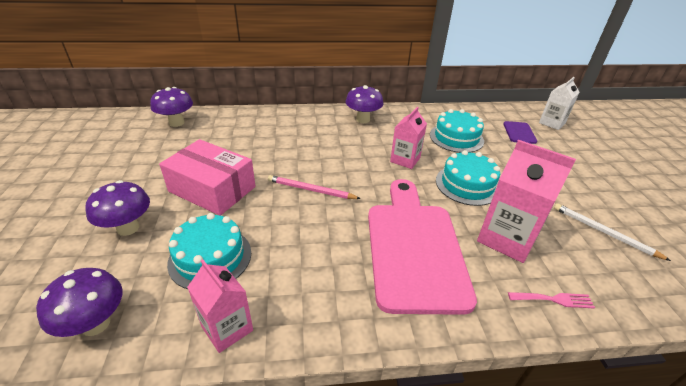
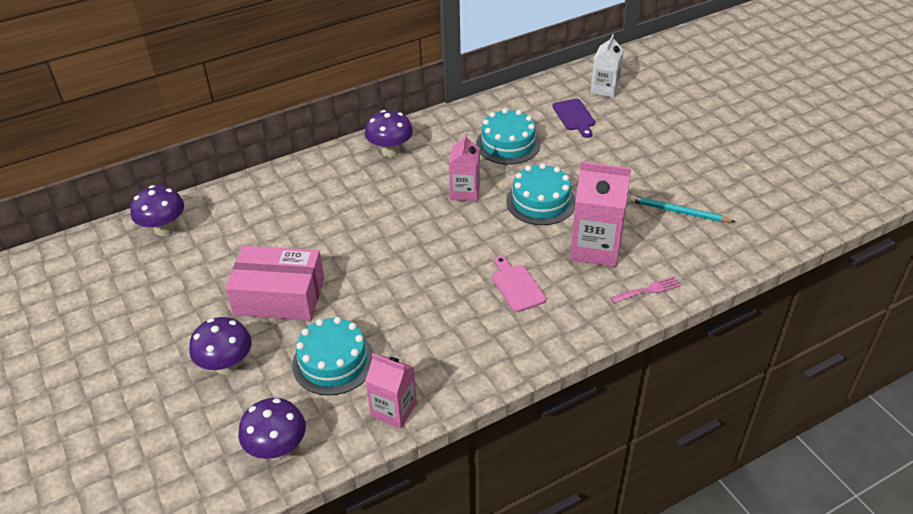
camera: 20 degrees left, 5 degrees up
pink pencil [268,175,361,199] -> none
pink cutting board [368,179,477,315] -> pink cutting board [492,256,546,312], size x0.42
white pencil [554,203,671,261] -> turquoise pencil [630,195,735,222]

